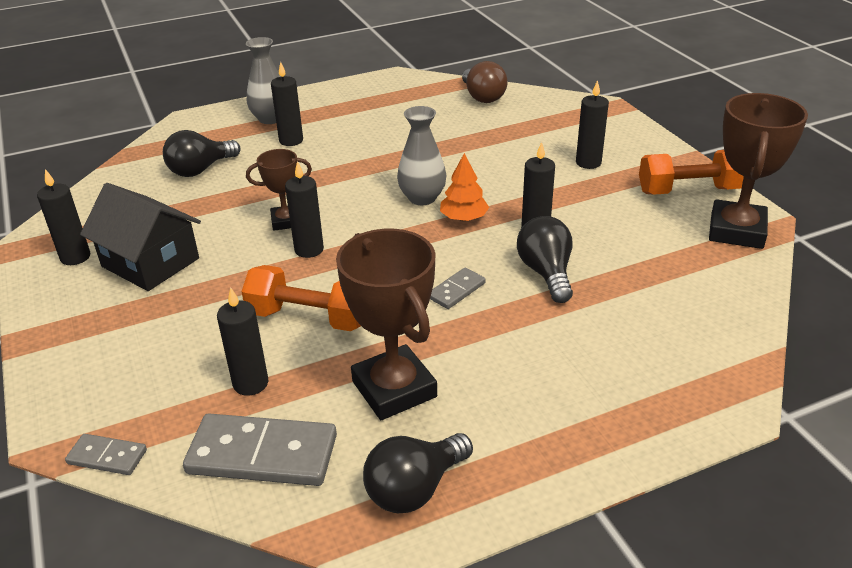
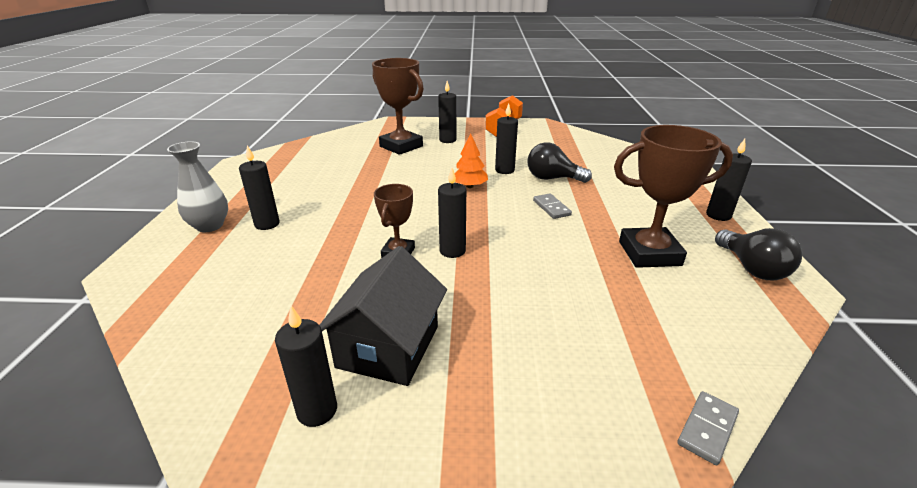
camera: 65 degrees left, 5 degrees down
black house [80,183,201,291] -> black house turned 45 degrees counterclockwise [319,246,447,386]
black light bulb [163,130,241,177] -> none
grey domino [183,414,337,486] -> none
black candle [217,287,268,396] -> black candle moved to [706,139,752,221]
orange dumbbell [241,265,361,331] -> none
grey vase [397,106,447,205] -> none
brown light bulb [462,61,508,103] -> none
brown trophy [709,93,808,249] -> brown trophy moved to [372,58,424,155]

